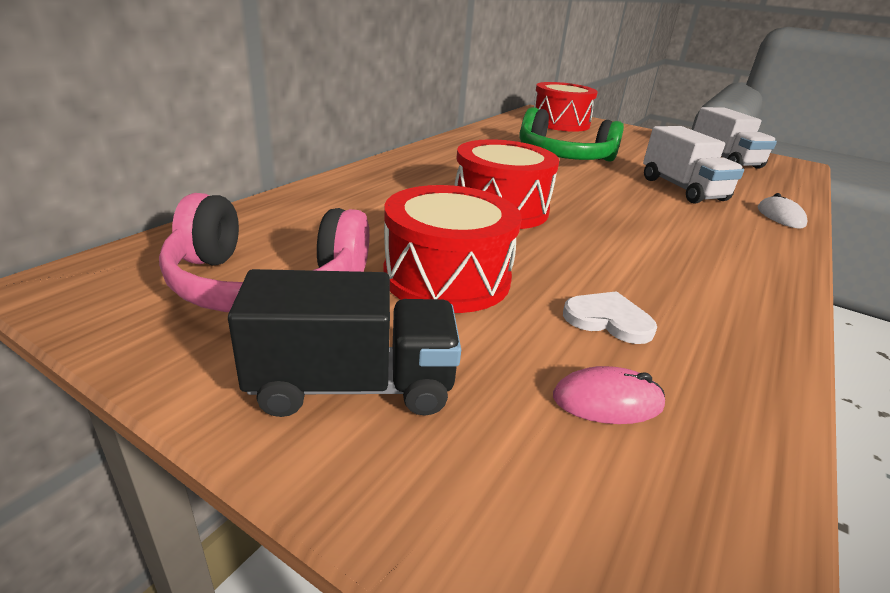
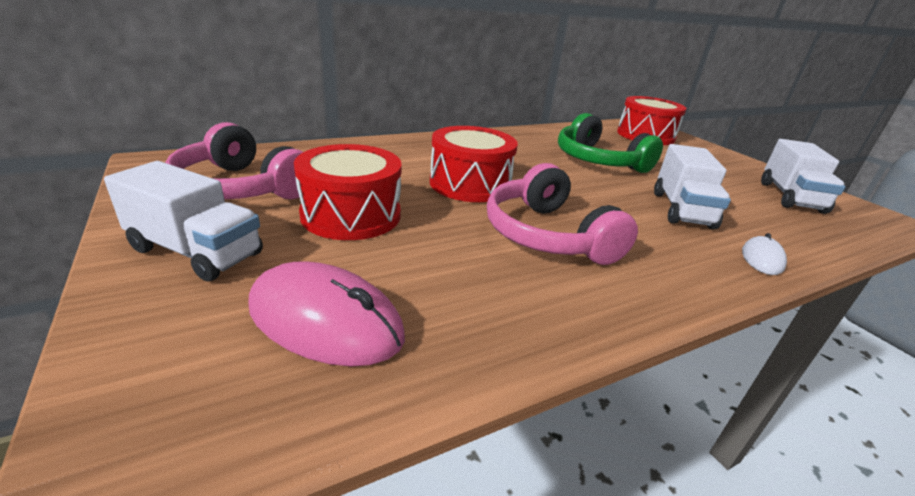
camera: 30 degrees right, 0 degrees up
black truck [228,269,461,417] -> white truck [104,161,263,282]
pink mouse [553,366,665,424] -> pink mouse [248,261,405,367], size x1.93
white heart [563,291,657,344] -> none
none -> pink headphones [487,163,638,265]

